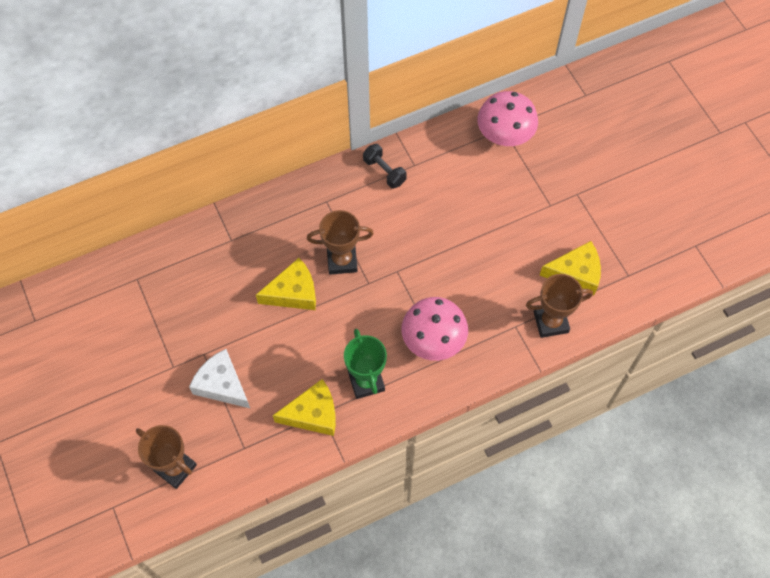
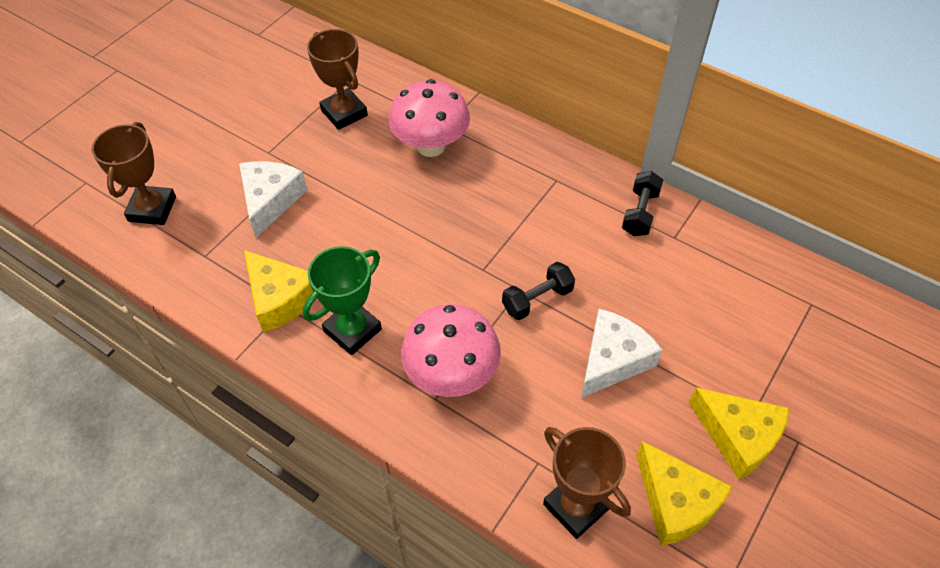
camera: 60 degrees right, 10 degrees down
yellow cheese [256,258,316,310] -> yellow cheese moved to [689,387,789,480]
brown trophy [307,210,374,275] -> brown trophy moved to [307,29,368,130]
pink mushroom [477,91,538,146] -> pink mushroom moved to [389,79,470,157]
none -> black dumbbell [502,262,575,320]
none -> white cheese [581,309,662,398]

